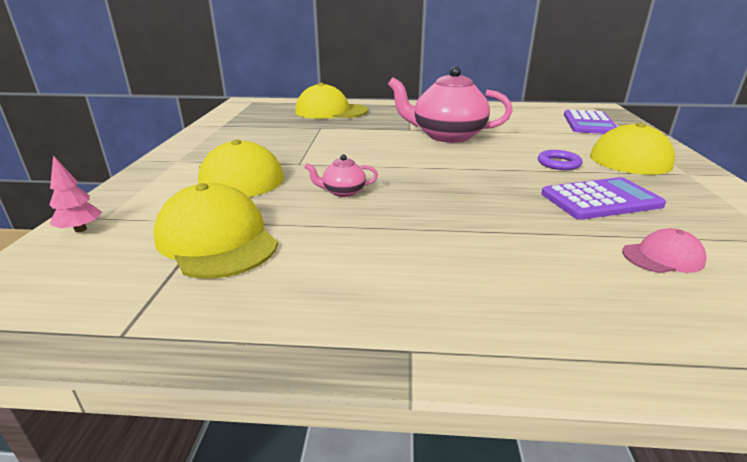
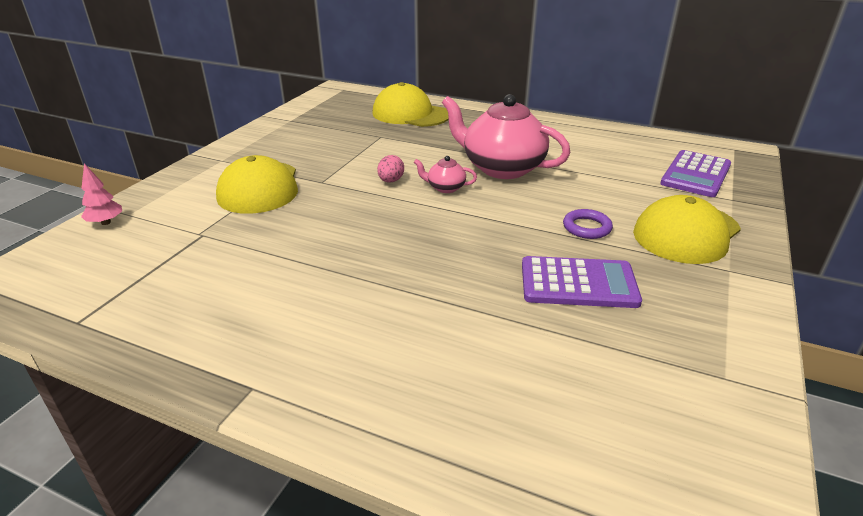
camera: 20 degrees right, 5 degrees up
yellow cap [153,183,278,279] -> none
pink teapot [305,154,378,197] -> pink teapot moved to [414,156,477,193]
pink cap [622,228,707,273] -> none
none -> pink egg [377,155,404,182]

